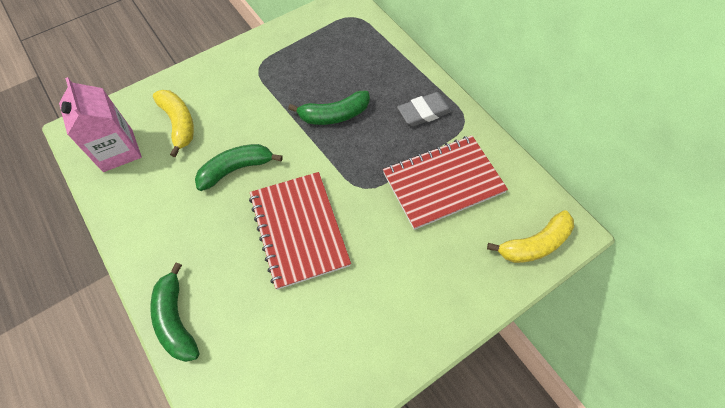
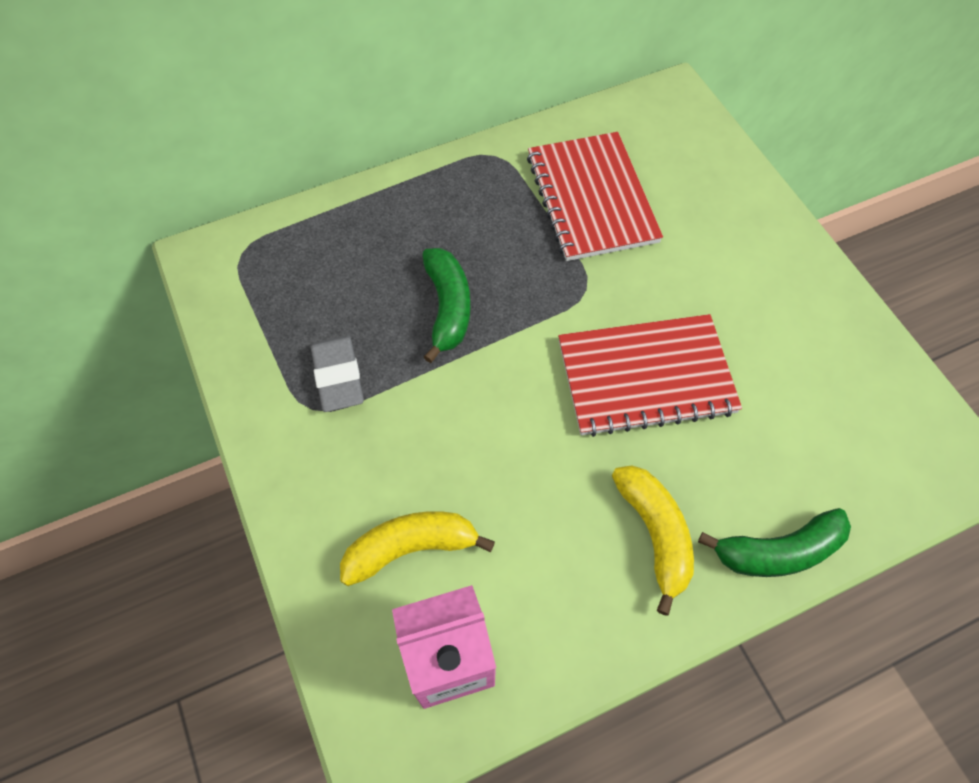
camera: 80 degrees left, 0 degrees up
green banana [195,144,283,191] -> none
grey eraser [397,92,453,126] -> grey eraser moved to [311,336,364,412]
yellow banana [487,210,574,263] -> yellow banana moved to [612,465,694,615]

